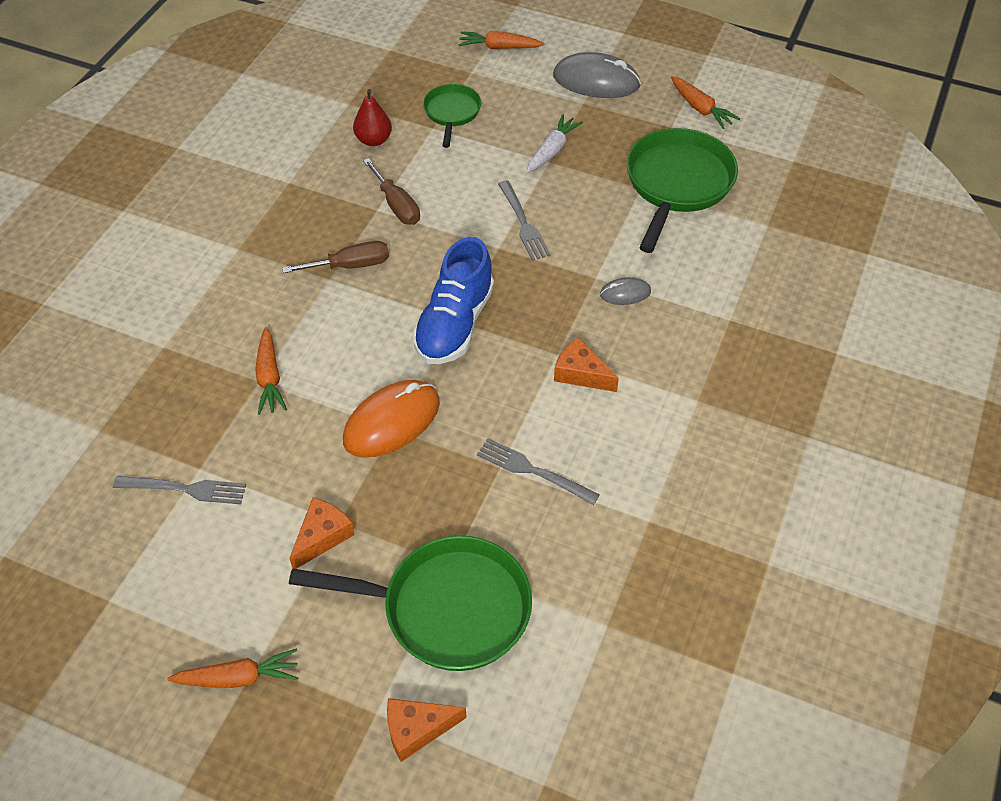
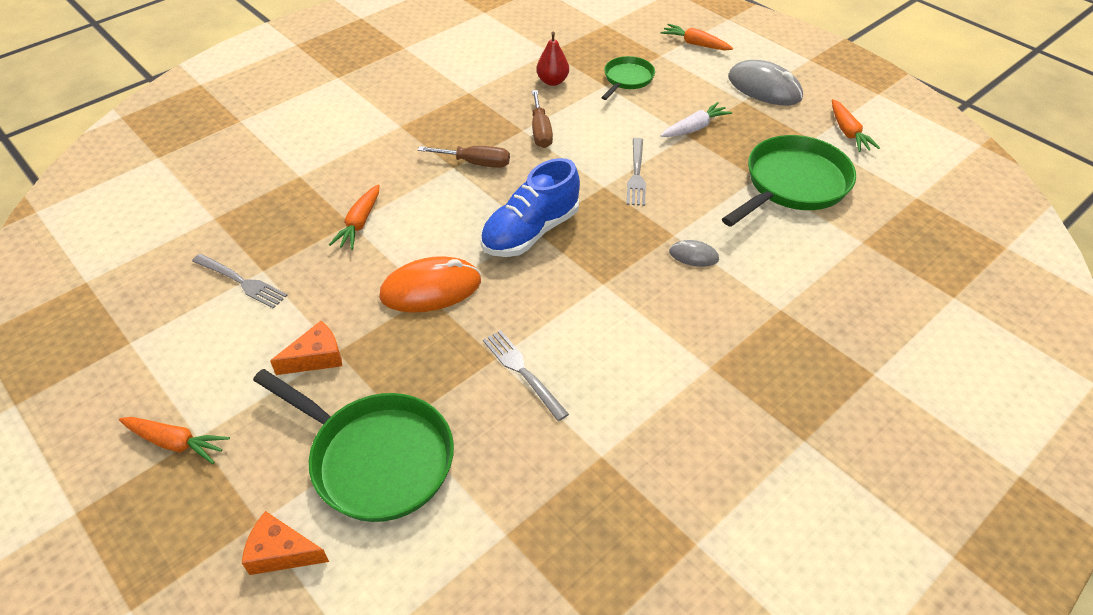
camera: 25 degrees right, 5 degrees down
orange cheese [554,337,619,392] -> none

